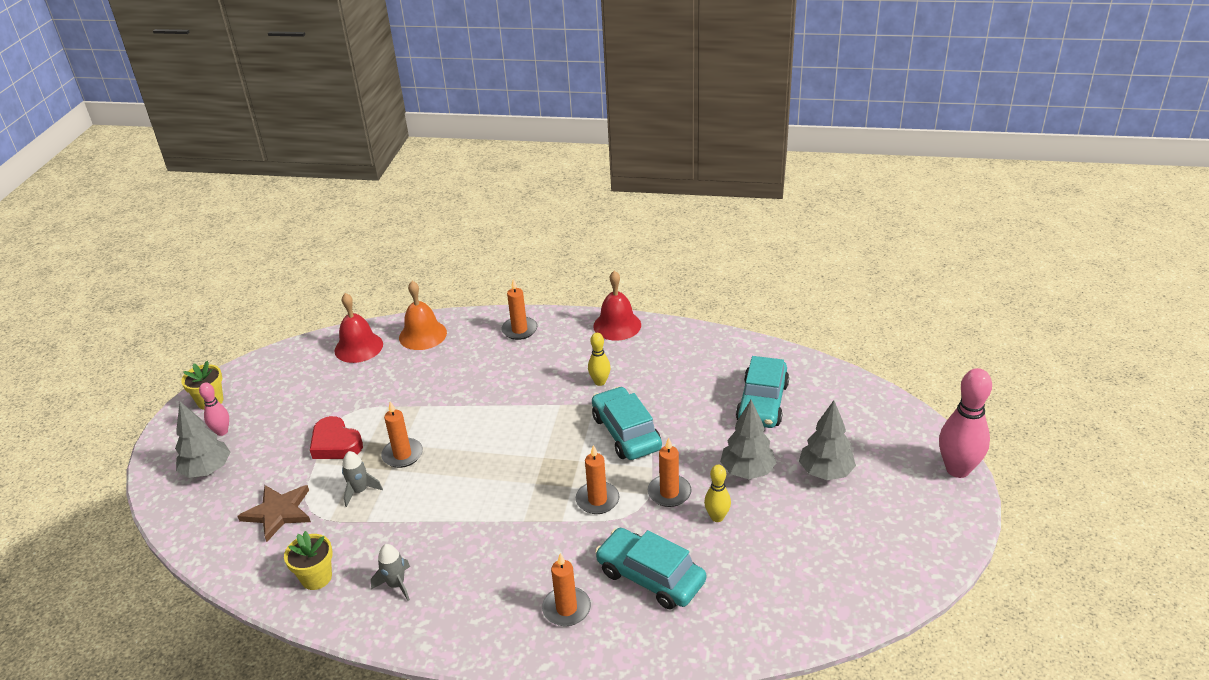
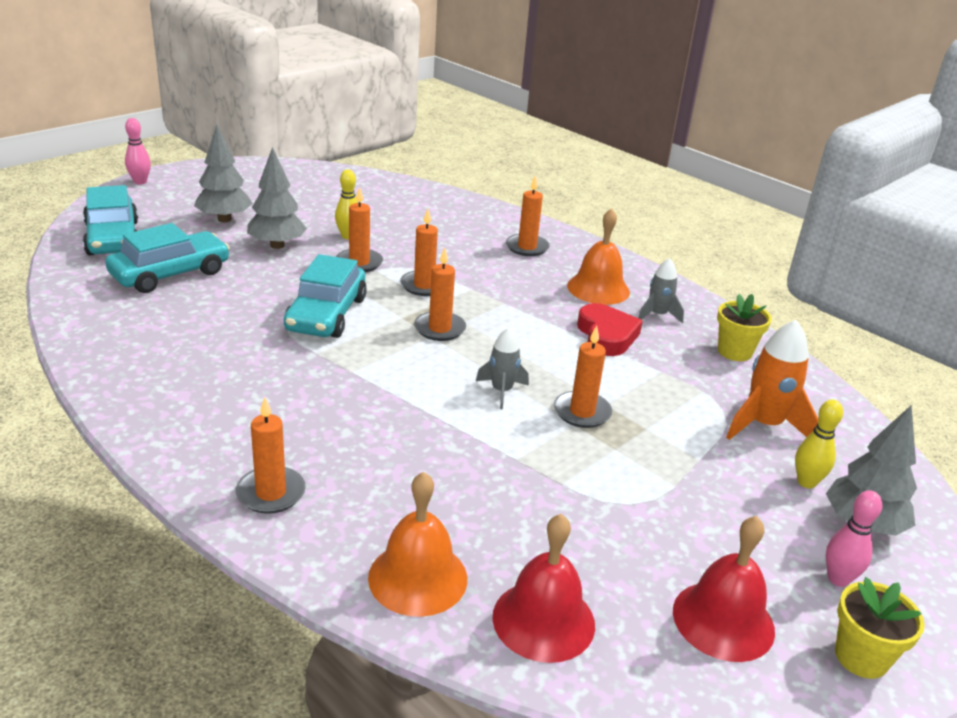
camera: 150 degrees left, 5 degrees down
brown star [238,485,311,542] -> orange rocket [726,320,818,440]
red heart [310,416,363,459] -> red heart moved to [577,303,643,356]
grey rocket [342,451,383,507] -> grey rocket moved to [476,328,529,409]
yellow bowling pin [588,333,611,386] -> yellow bowling pin moved to [795,399,843,489]
red bell [593,270,641,341] -> red bell moved to [673,516,775,662]
turquoise car [595,528,706,609] -> turquoise car moved to [83,185,138,255]
pink bowling pin [939,368,992,478] -> pink bowling pin [125,118,151,184], size x0.54
none -> orange candle [414,247,466,341]
none -> orange bell [567,208,630,305]

